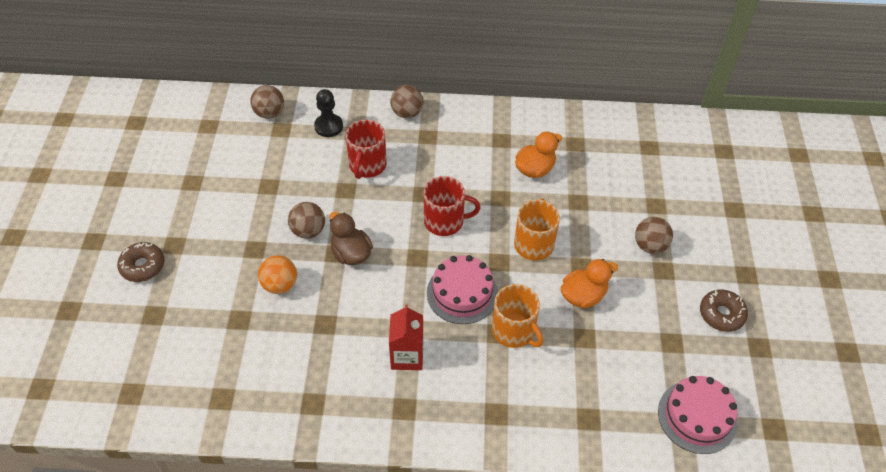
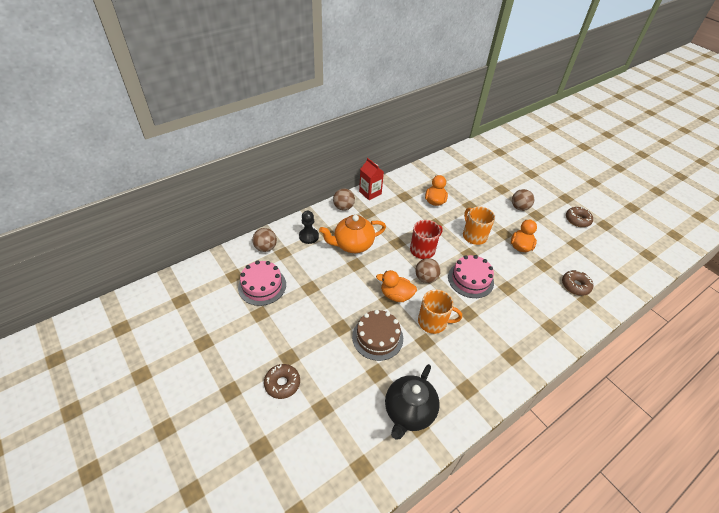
camera: 40 degrees left, 5 degrees down
orange ball [258,255,297,294] -> brown cake [352,310,403,361]
brown ball [288,202,325,239] -> brown ball moved to [416,258,441,283]
brown duck [329,212,373,265] -> orange duck [376,270,417,302]
red mug [346,120,387,179] -> orange teapot [319,215,386,253]
red carton [389,304,423,370] -> red carton moved to [359,158,384,200]
orange mug [492,284,543,348] -> orange mug moved to [418,290,462,334]
pink cake [658,376,737,454] -> pink cake moved to [238,261,286,306]
none -> black teapot [385,364,440,440]
none -> brown donut [562,270,593,296]

